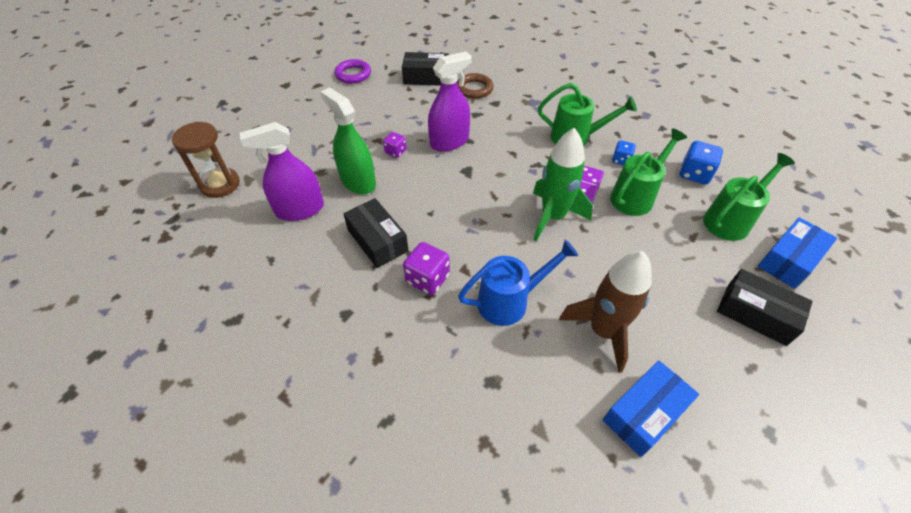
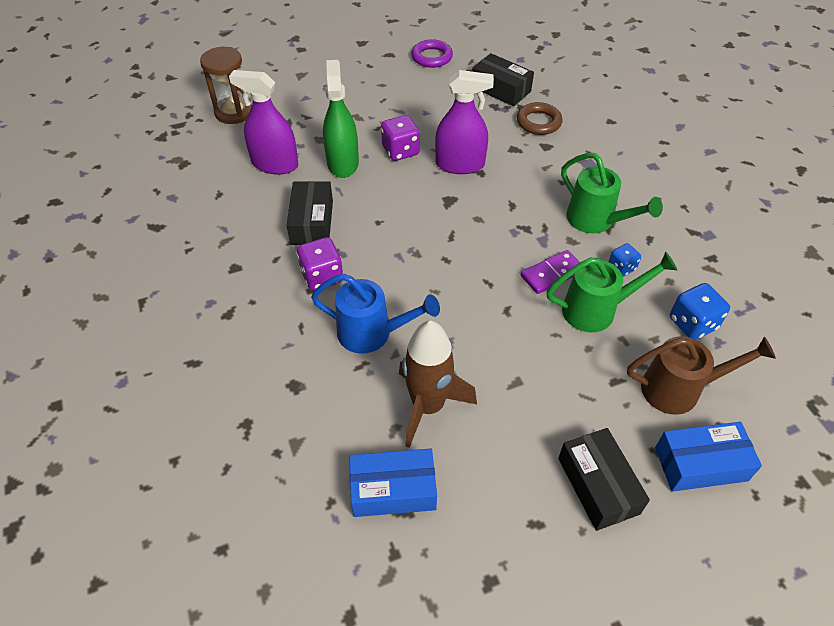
camera: 35 degrees right, 0 degrees up
purple dice [383,132,407,158] -> purple dice [381,115,420,161], size x1.61
green rocket [533,128,593,241] -> none
green watering can [703,153,795,241] -> brown watering can [627,336,776,415]

